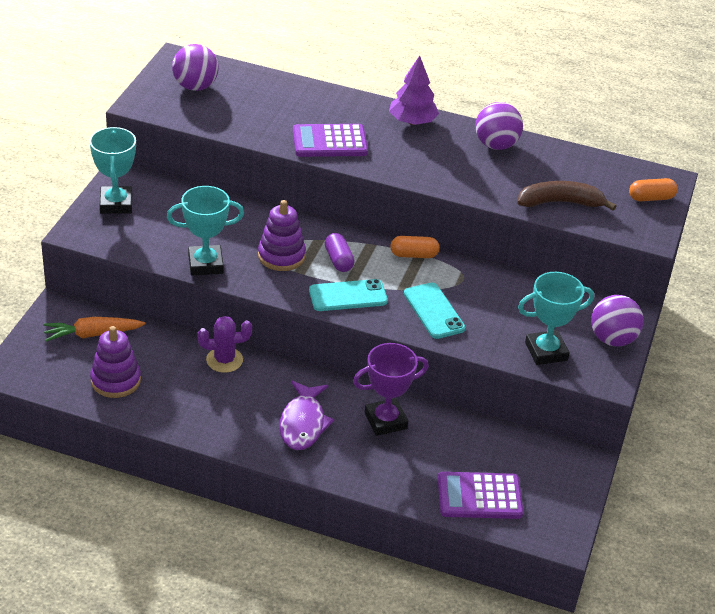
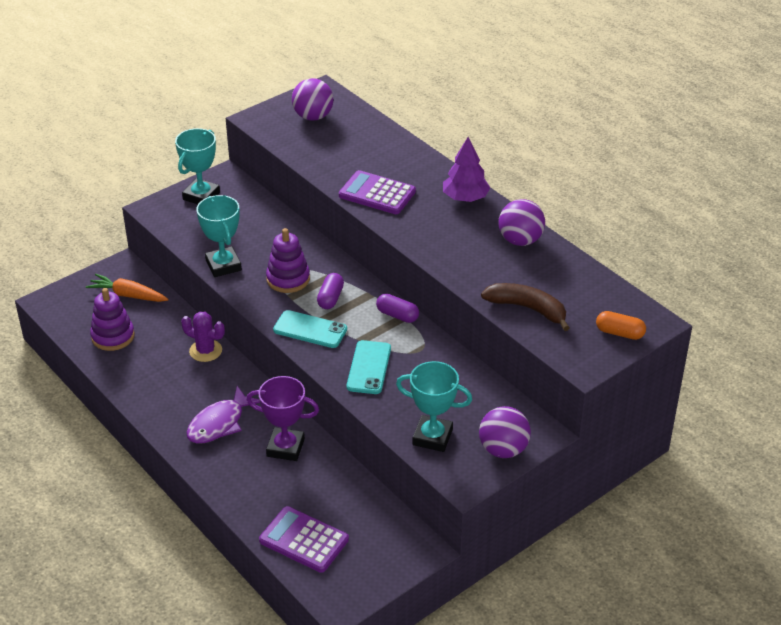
camera: 35 degrees right, 0 degrees up
turquoise trophy [167,186,244,275] -> turquoise trophy turned 45 degrees clockwise [196,195,242,277]
orange capsule [390,236,440,258] -> purple capsule [376,293,419,323]

